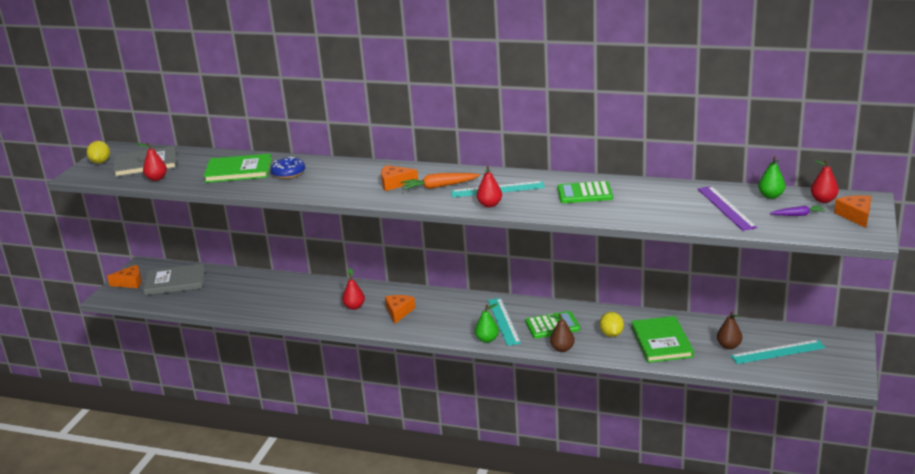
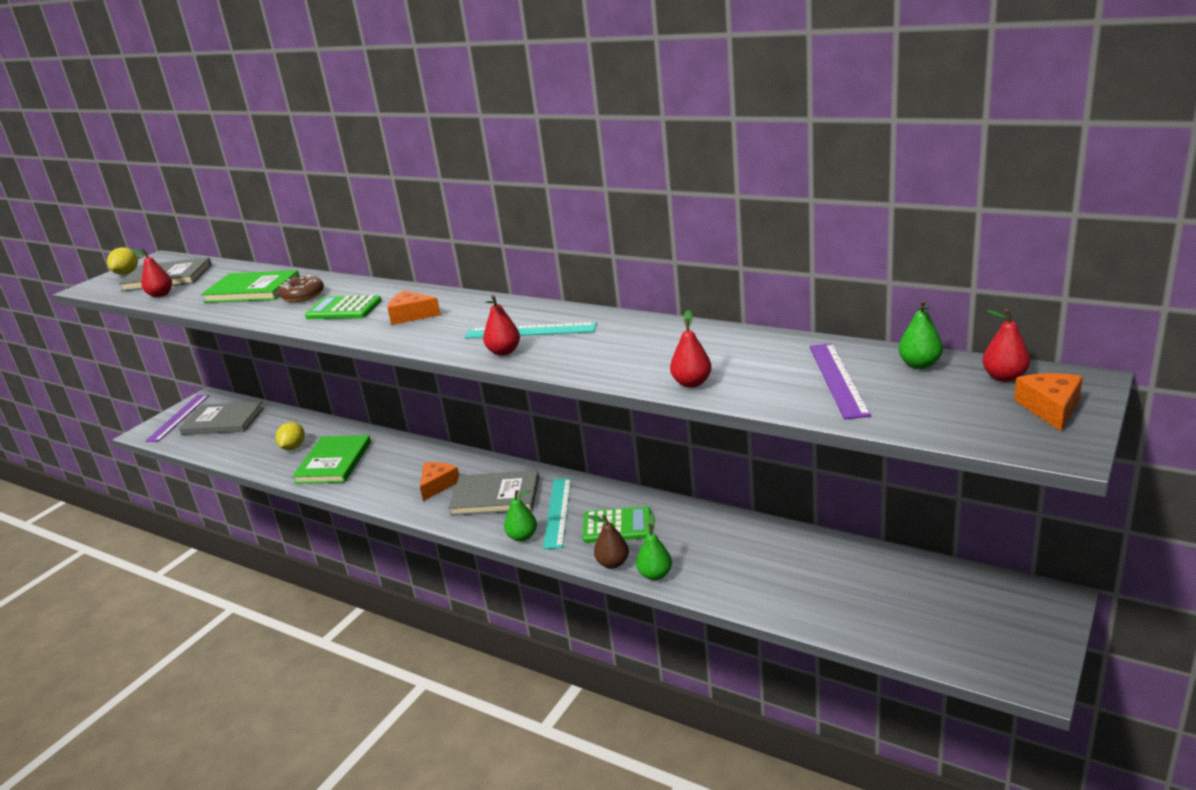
camera: 15 degrees right, 0 degrees up
orange cheese [107,265,142,288] -> purple ruler [145,395,210,442]
blue donut [271,157,305,179] -> brown donut [278,275,324,302]
red pear [342,268,365,310] -> red pear moved to [670,310,712,388]
orange carrot [401,173,480,190] -> none
green calculator [557,181,613,203] -> green calculator moved to [305,295,381,319]
yellow lemon [600,312,624,337] -> yellow lemon moved to [276,422,305,450]
green book [631,316,694,363] -> green book moved to [292,435,371,484]
brown pear [717,311,742,349] -> none
turquoise ruler [731,340,825,364] -> none
purple carrot [770,205,826,216] -> none
none -> grey book [448,470,539,516]
none -> green pear [636,514,672,580]

